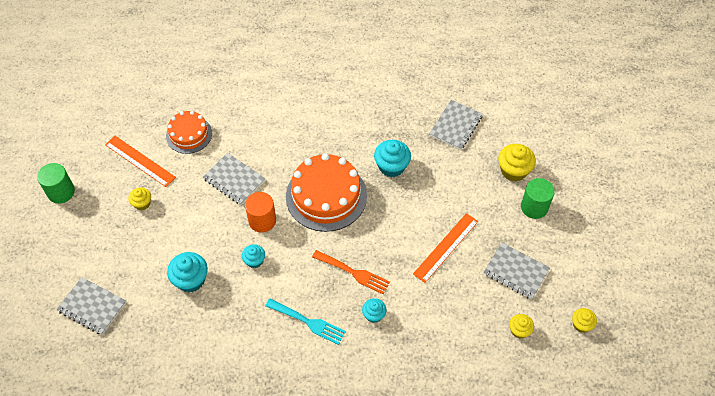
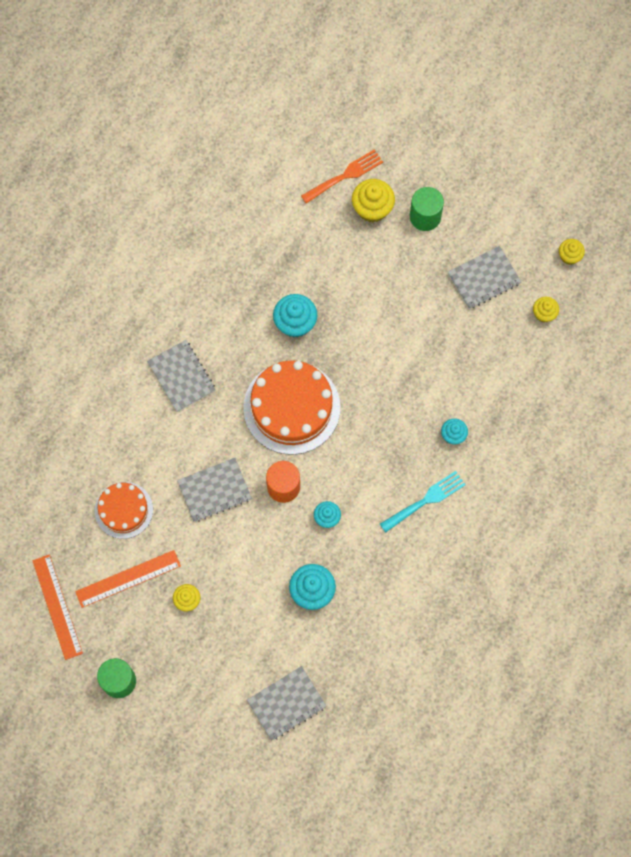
camera: 60 degrees left, 15 degrees up
orange fork [312,250,390,295] -> orange fork moved to [301,149,383,204]
orange ruler [413,213,478,283] -> orange ruler moved to [32,554,83,660]
grey notebook [429,100,483,150] -> grey notebook moved to [147,340,216,412]

